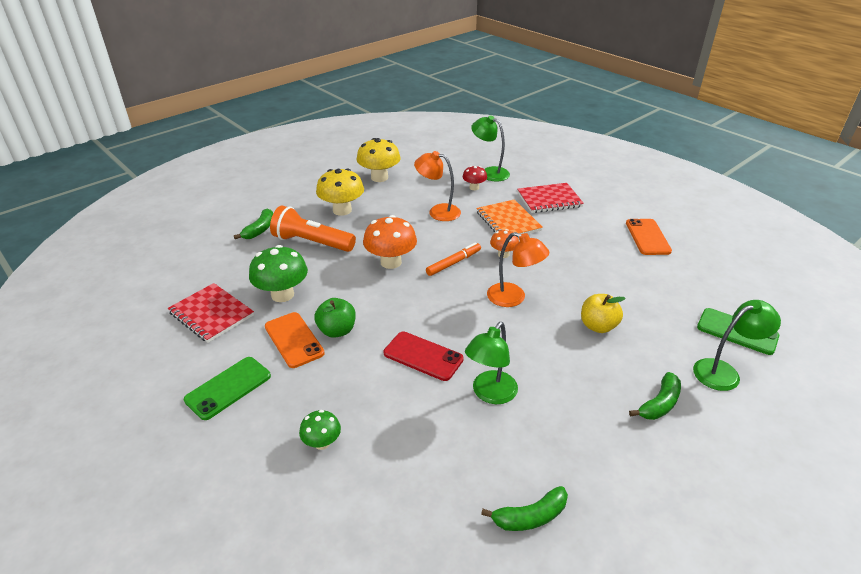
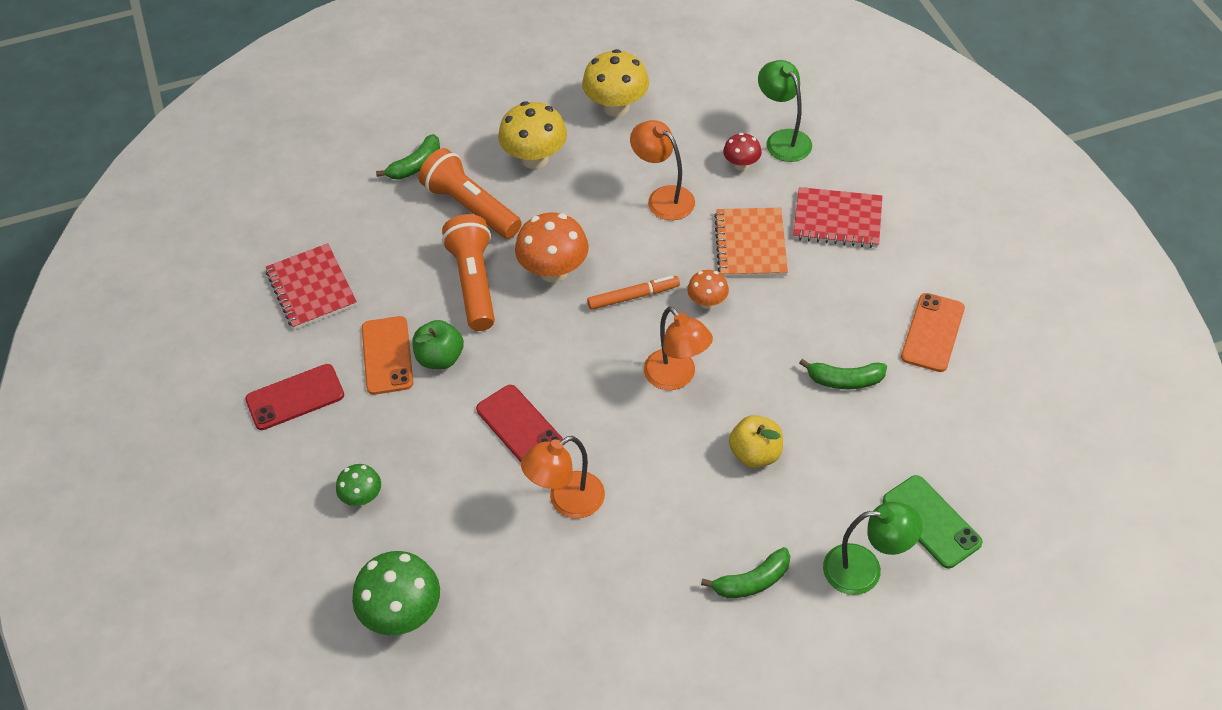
camera: 25 degrees right, 15 degrees up
green phone [184,357,271,420] -> red phone [245,364,344,430]
green mushroom [249,245,308,302] -> green mushroom moved to [352,551,440,635]
green lamp [465,322,518,404] -> orange lamp [521,436,605,518]
green banana [481,486,568,531] -> green banana moved to [799,359,887,389]
none -> orange flashlight [442,214,495,331]

